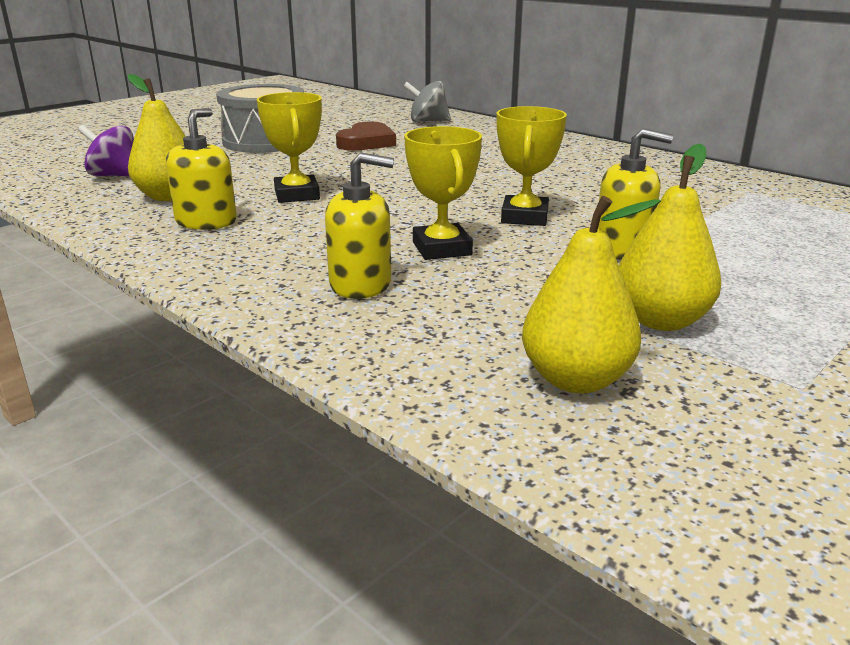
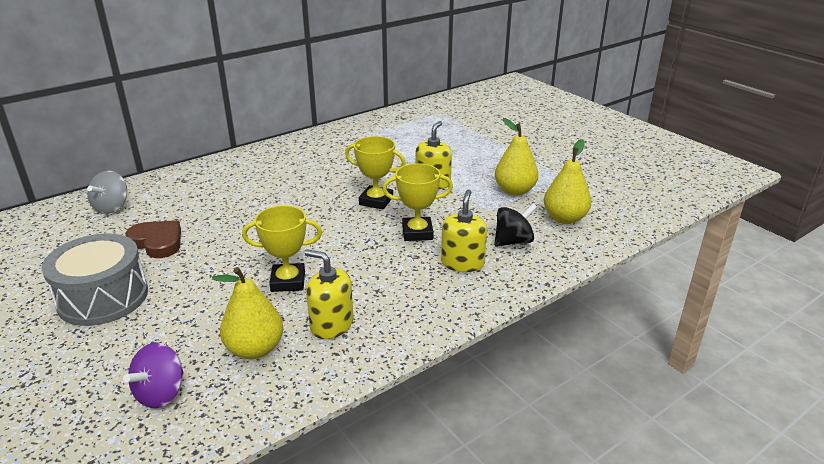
camera: 80 degrees left, 5 degrees up
none -> black spinning top [494,204,537,247]

